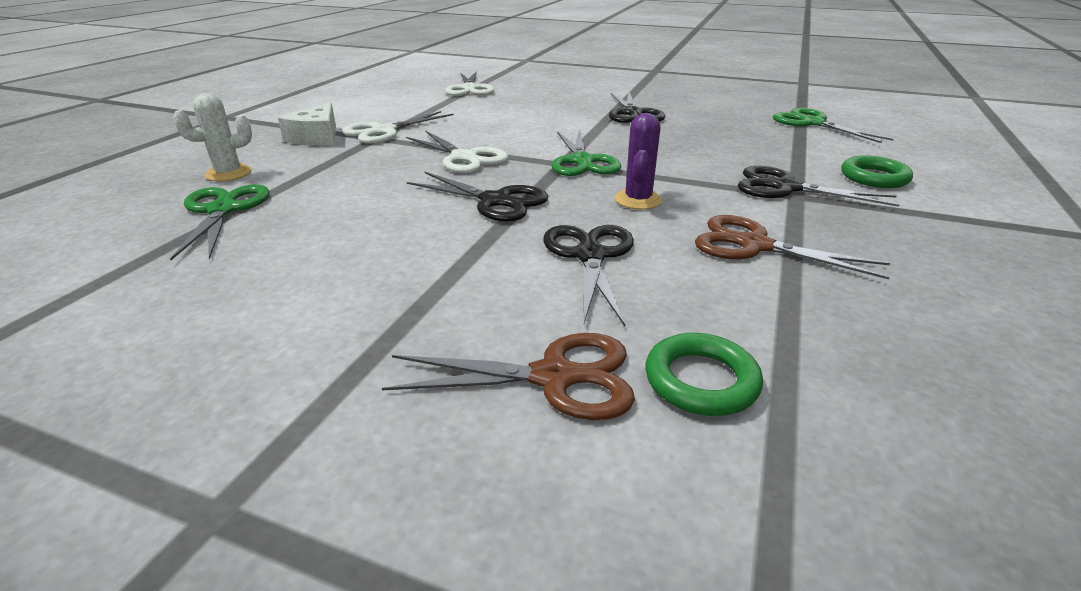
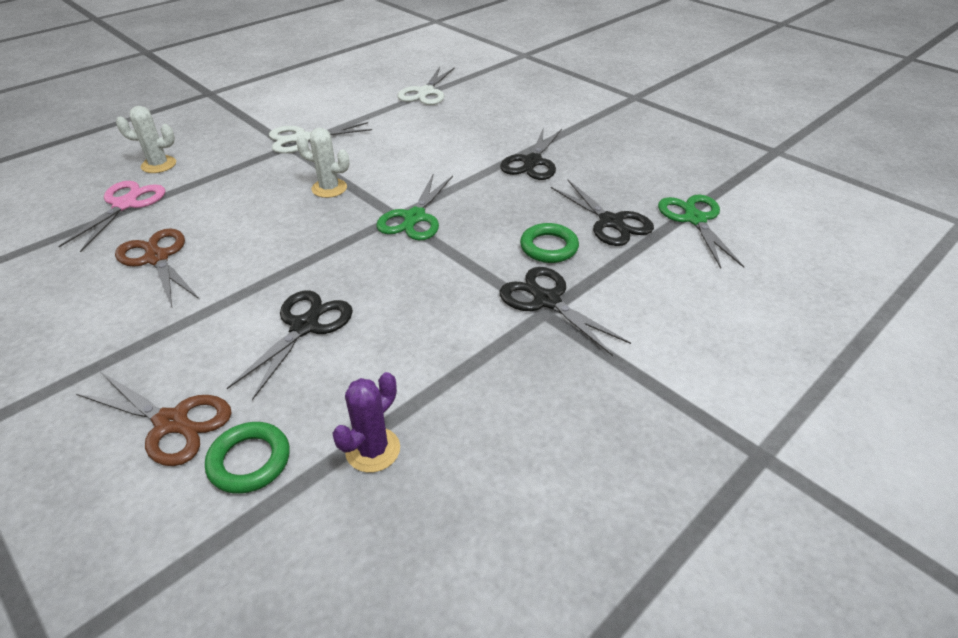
camera: 25 degrees right, 10 degrees up
green scissors [170,184,270,260] -> pink scissors [58,181,165,252]
white cheese [278,103,336,146] -> none
white scissors [406,130,508,173] -> white cactus [296,128,349,198]
black scissors [407,172,549,222] -> black scissors moved to [551,180,654,246]
purple cactus [615,113,662,209] -> purple cactus moved to [332,372,400,473]
brown scissors [695,215,890,279] -> brown scissors moved to [115,228,199,307]
green ring [841,155,913,188] -> green ring moved to [520,223,579,263]

